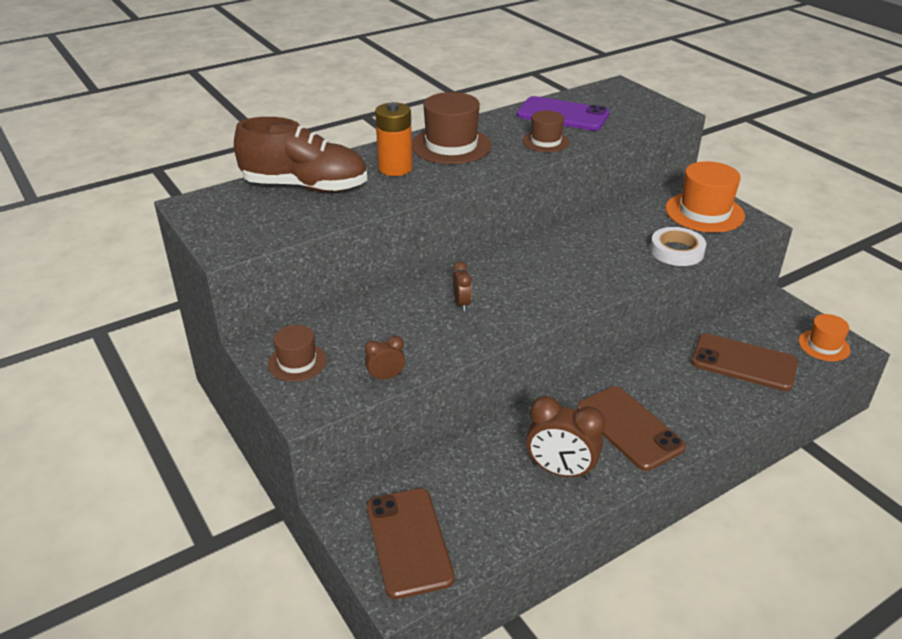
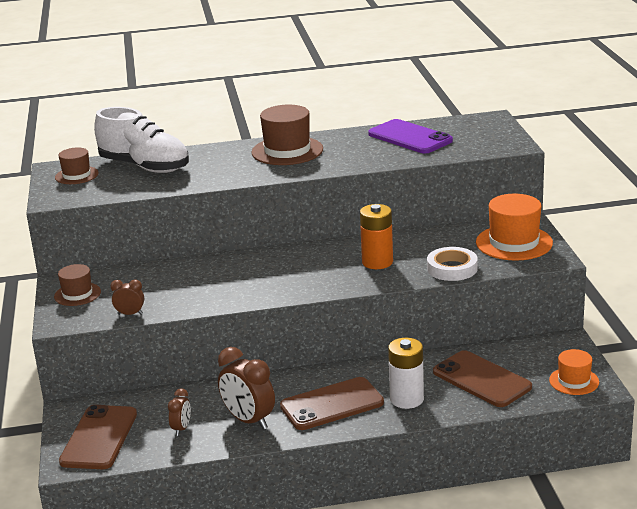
camera: 25 degrees right, 10 degrees down
brown shoe [234,117,367,193] -> white shoe [94,107,189,173]
orange battery [375,102,413,176] -> orange battery moved to [360,204,393,269]
brown clock [453,262,472,311] -> brown clock moved to [168,388,191,436]
brown hat [523,111,570,152] -> brown hat moved to [55,147,99,184]
brown phone [577,386,686,471] -> brown phone turned 75 degrees clockwise [280,377,384,430]
none -> white battery [388,338,424,409]

